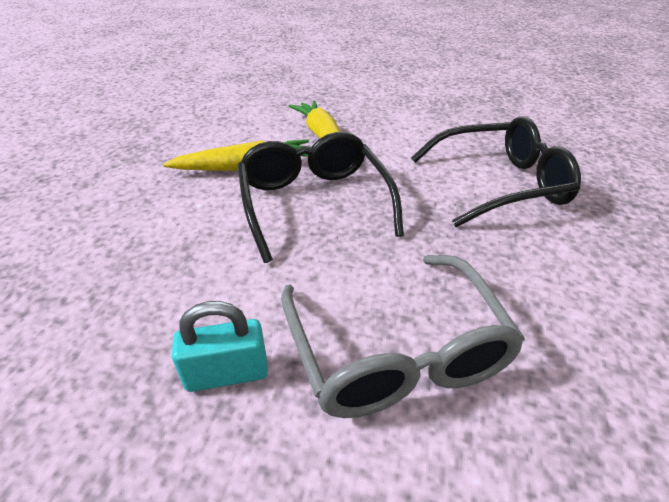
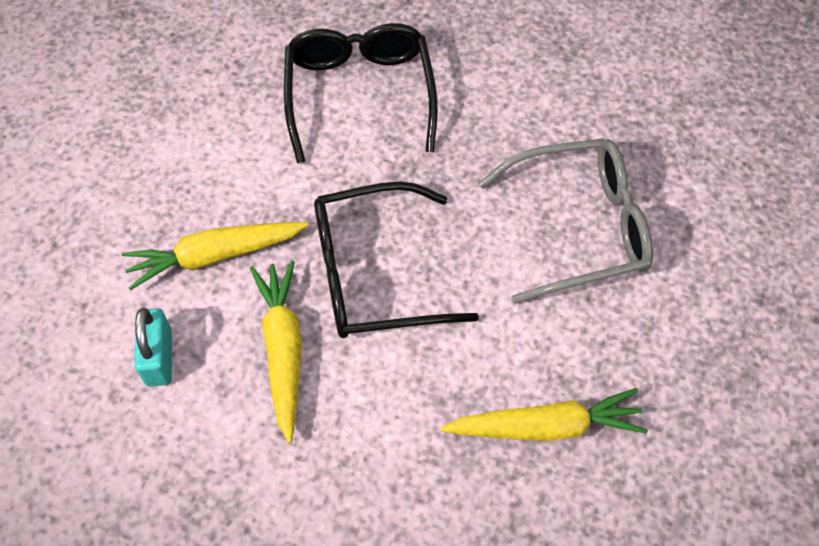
camera: 85 degrees left, 20 degrees up
turquoise padlock [171,301,268,392] -> turquoise padlock moved to [135,308,172,387]
none -> yellow carrot [440,388,648,441]

